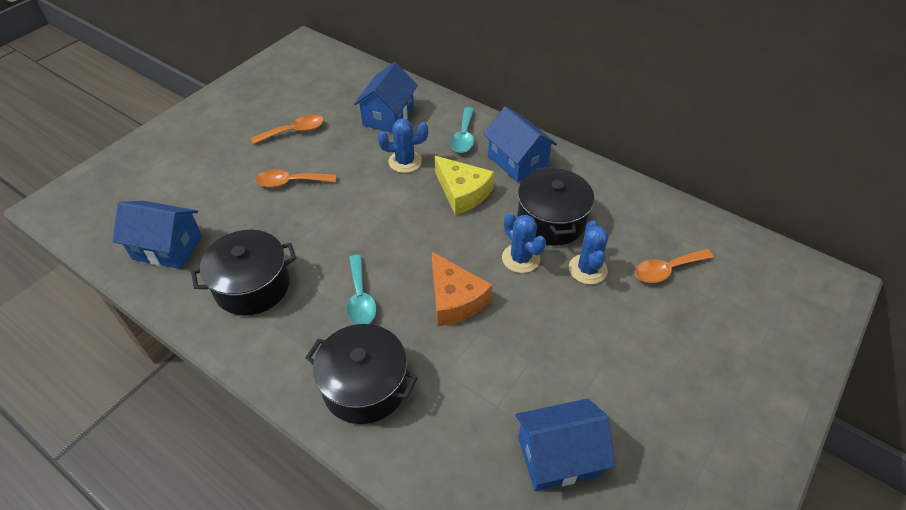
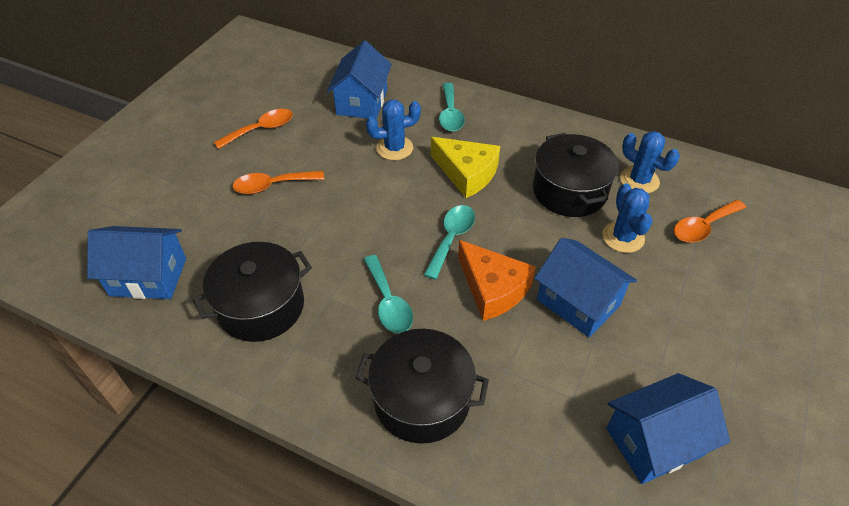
camera: 10 degrees left, 0 degrees up
blue house [483,106,557,182] -> blue house moved to [535,238,637,337]
blue cactus [502,213,546,273] -> blue cactus moved to [620,131,680,193]
none -> turquoise spoon [424,205,475,280]

